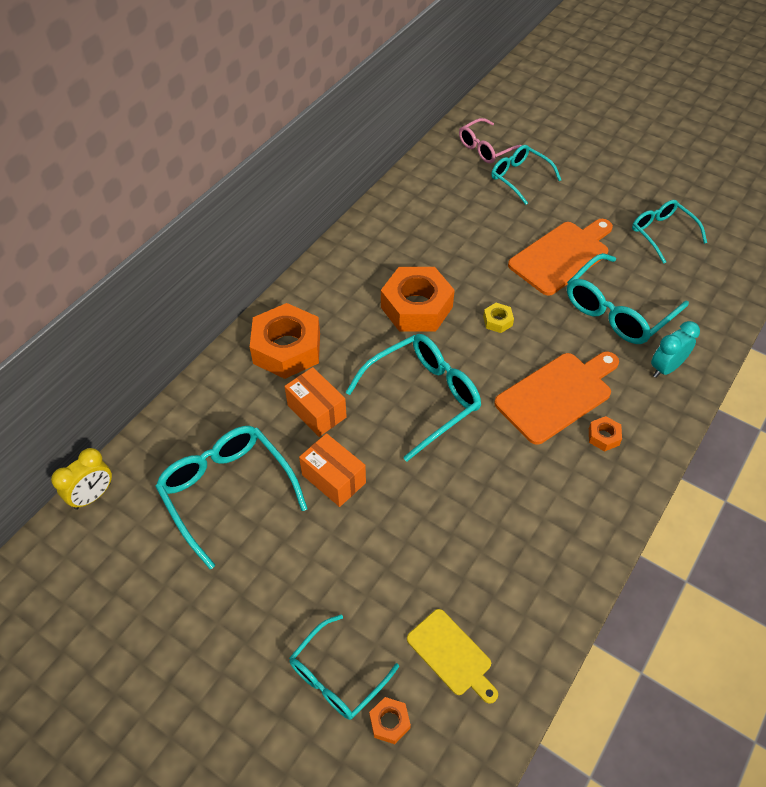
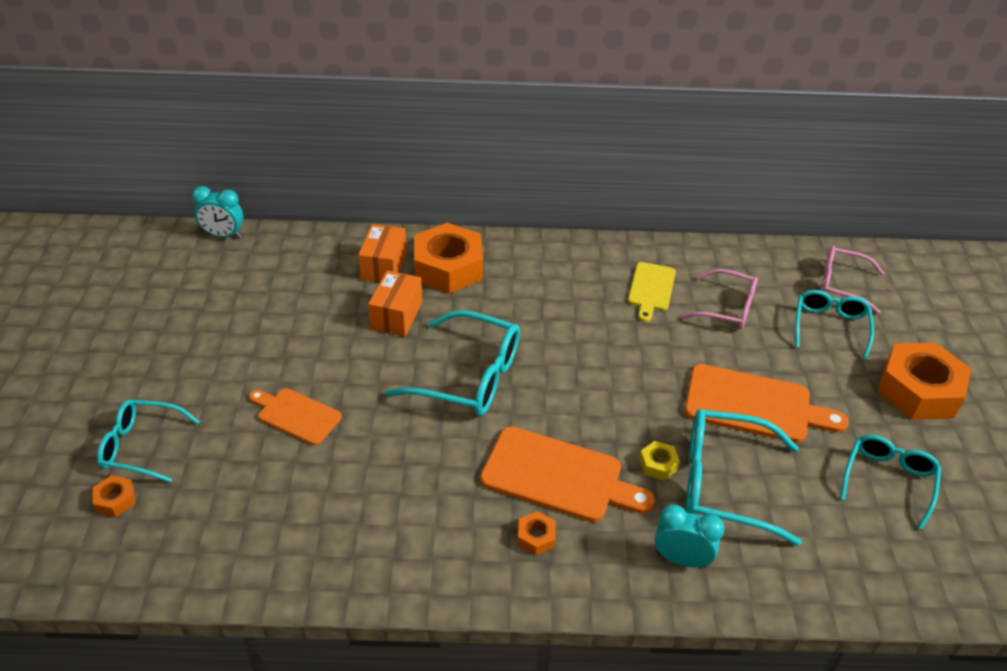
camera: 55 degrees right, 10 degrees down
yellow clock [51,448,112,510] -> turquoise clock [192,186,243,238]
turquoise glasses [155,426,308,569] -> none
orange box [299,433,366,507] -> orange box moved to [358,224,407,283]
orange nut [381,267,455,332] -> orange nut moved to [877,343,971,420]
yellow cutting board [407,609,498,704] -> yellow cutting board moved to [628,262,676,322]
yellow nut [483,303,514,333] -> yellow nut moved to [639,441,680,480]
none -> orange cutting board [249,388,342,445]
none -> pink glasses [681,269,758,329]

